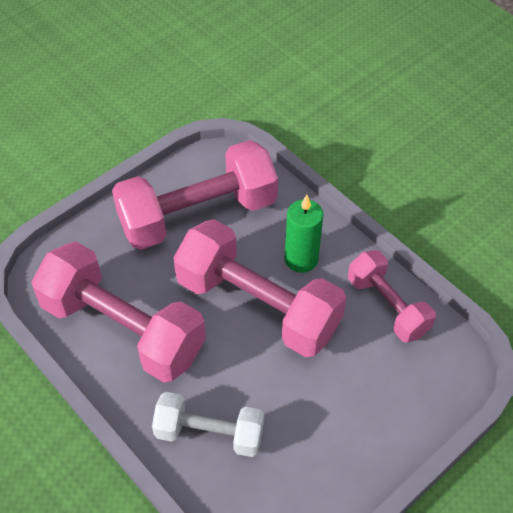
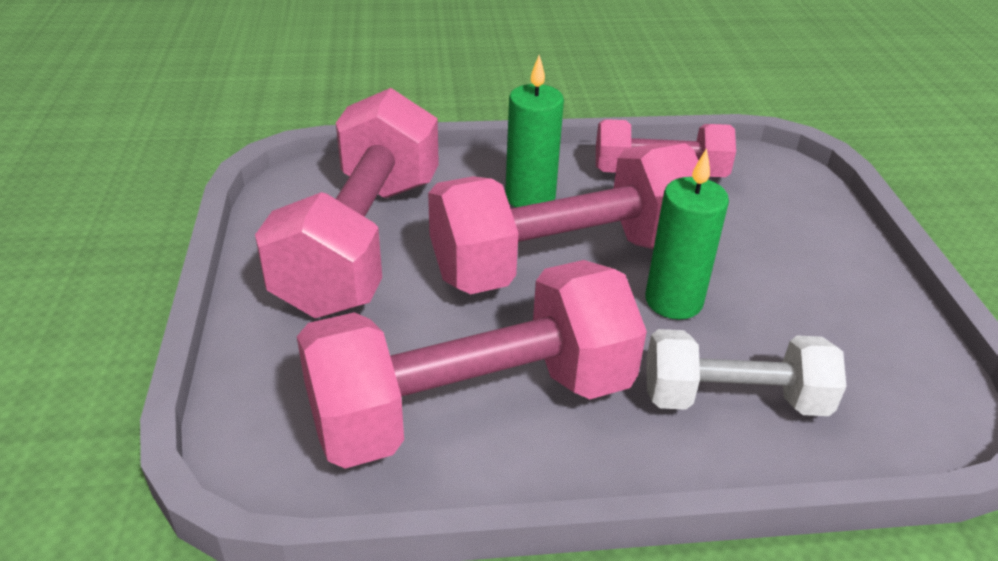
camera: 55 degrees left, 15 degrees down
white dumbbell [152,392,264,457] -> white dumbbell turned 45 degrees clockwise [646,329,847,416]
none -> green candle [645,148,729,320]

